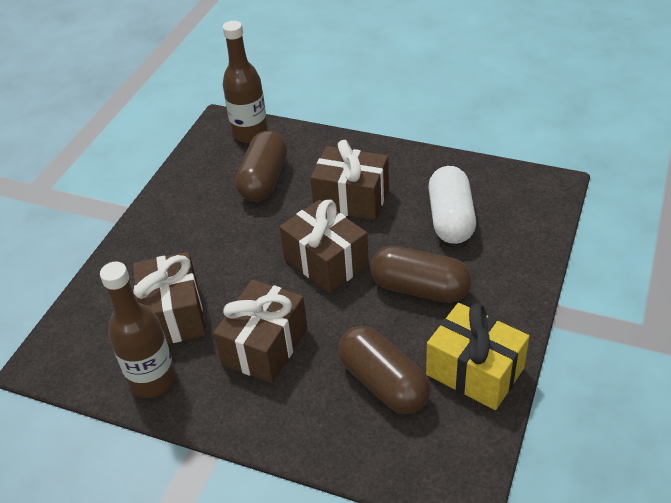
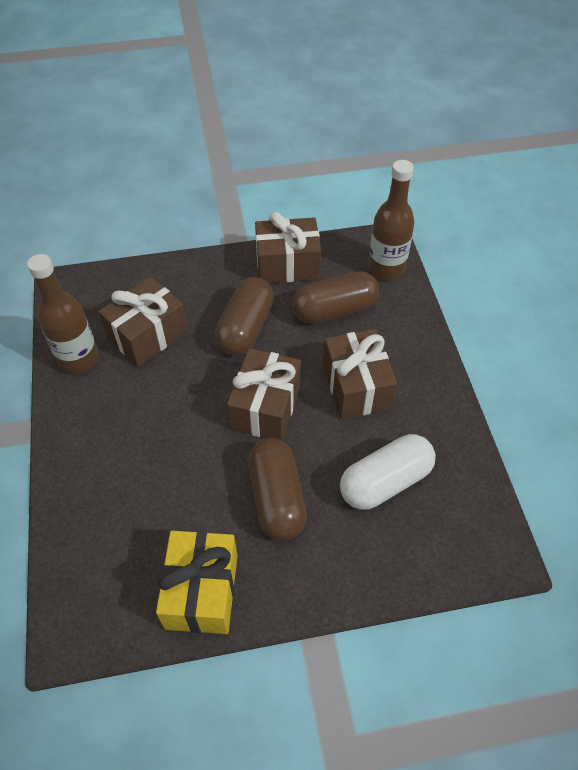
camera: 55 degrees right, 10 degrees up
brown gift [213,279,307,383] -> brown gift moved to [255,212,321,283]
brown capsule [338,325,431,414] -> brown capsule moved to [215,277,274,355]

